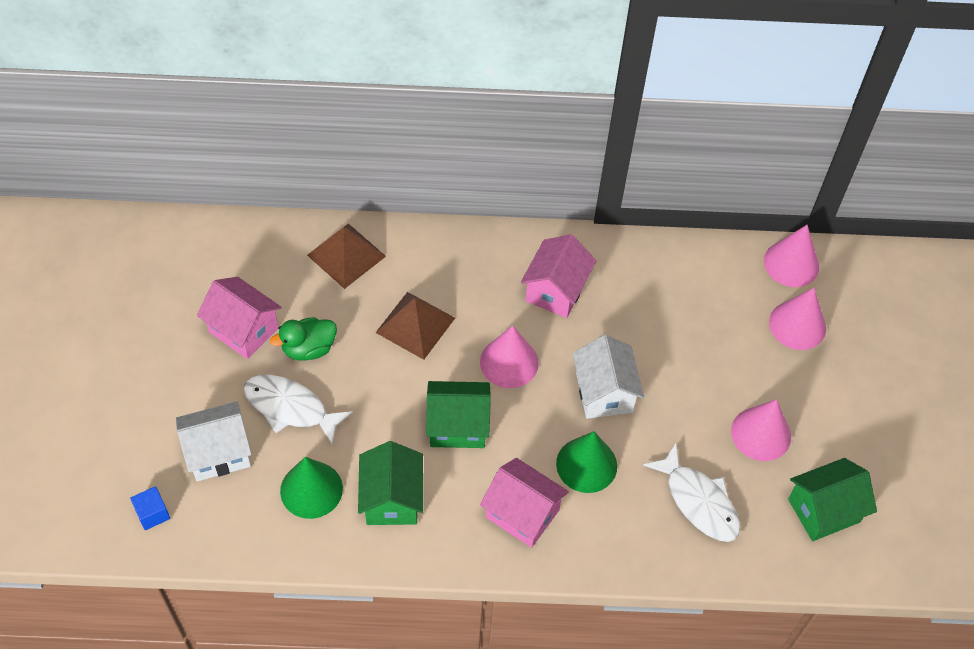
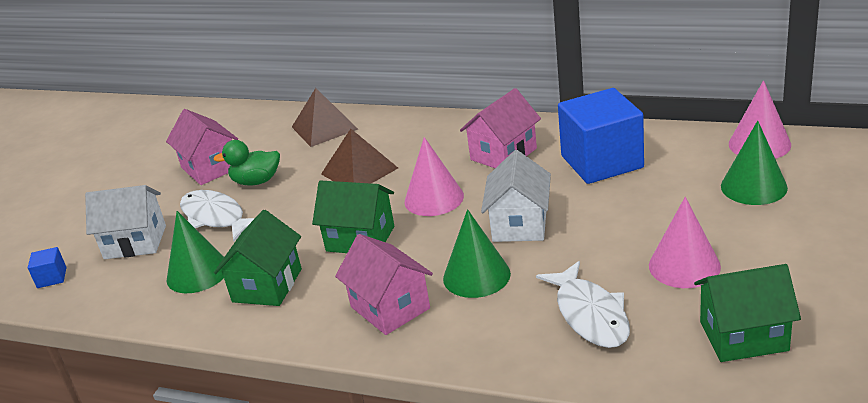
camera: 25 degrees right, 25 degrees down
pink cone [769,288,826,350] -> green cone [721,121,788,205]
none -> blue cube [558,88,644,184]

